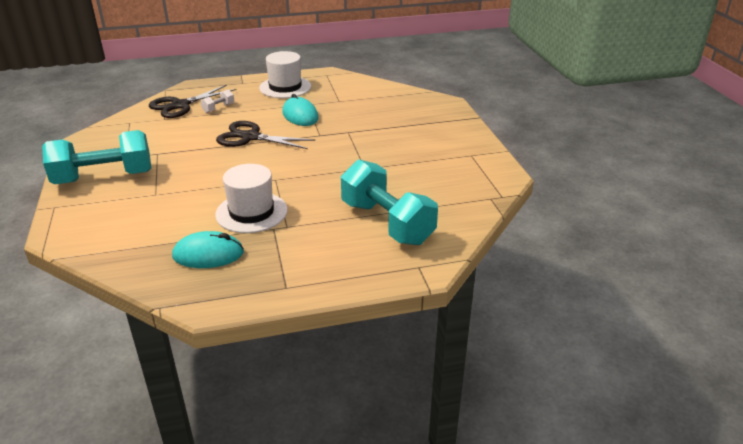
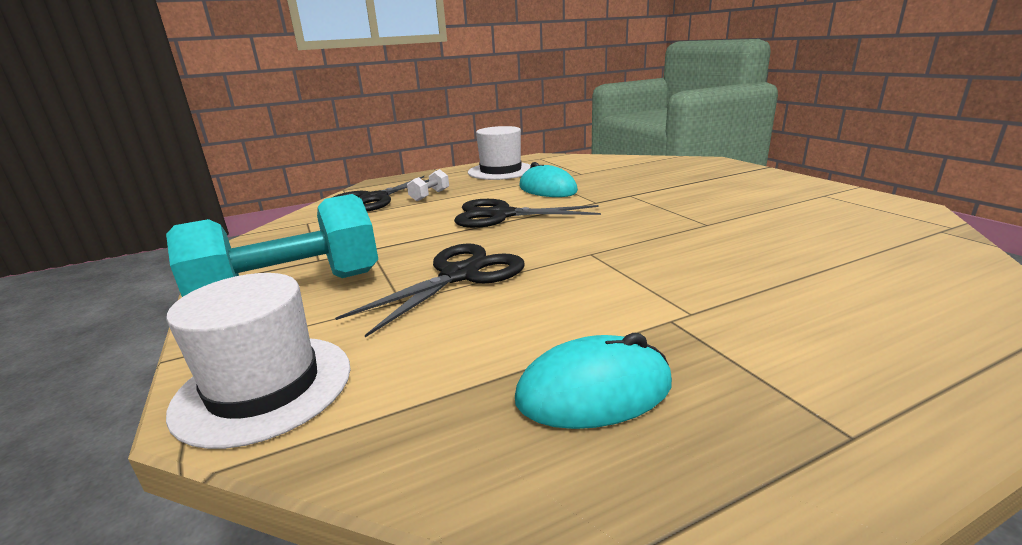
camera: 10 degrees left, 10 degrees down
white hat [215,164,288,233] -> white hat moved to [166,273,351,449]
turquoise dumbbell [341,159,438,245] -> none
none -> black scissors [335,243,525,337]

